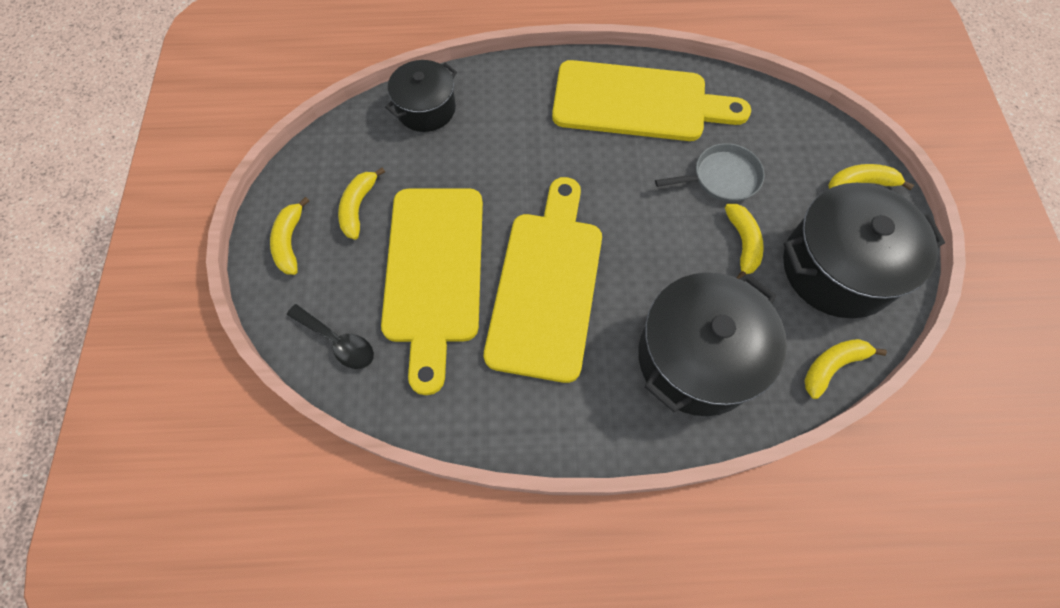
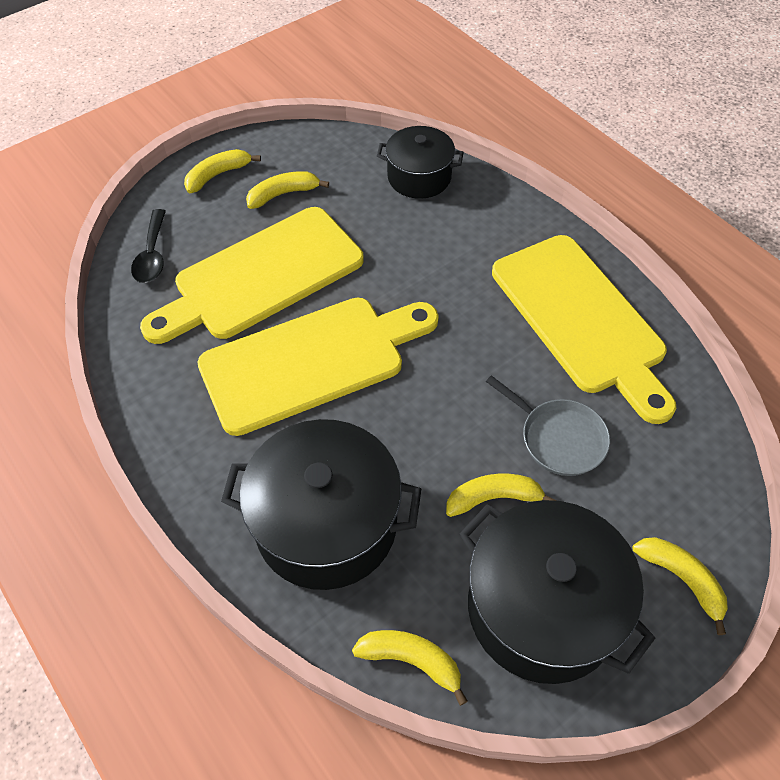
camera: 55 degrees right, 10 degrees down
yellow banana [725,204,764,279] -> yellow banana turned 150 degrees counterclockwise [446,474,556,517]

